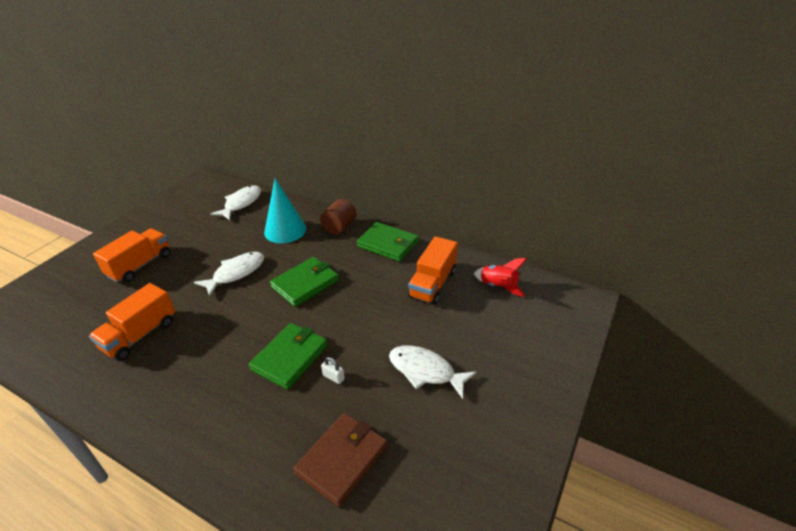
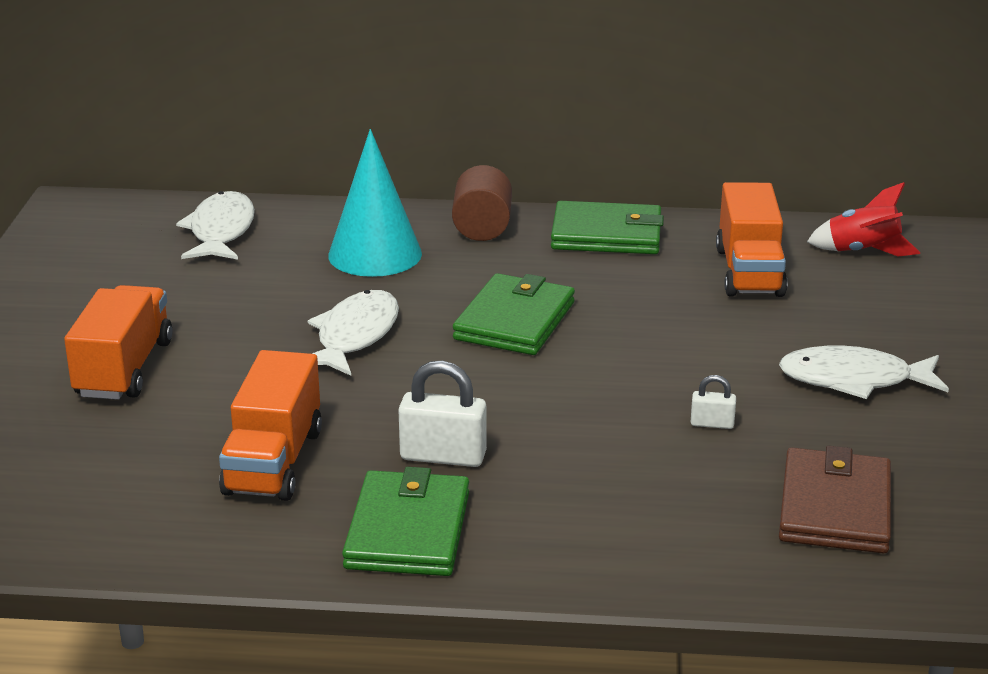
camera: 25 degrees left, 10 degrees down
green wallet [249,323,328,390] -> green wallet moved to [342,467,469,576]
none -> white padlock [398,361,487,467]

